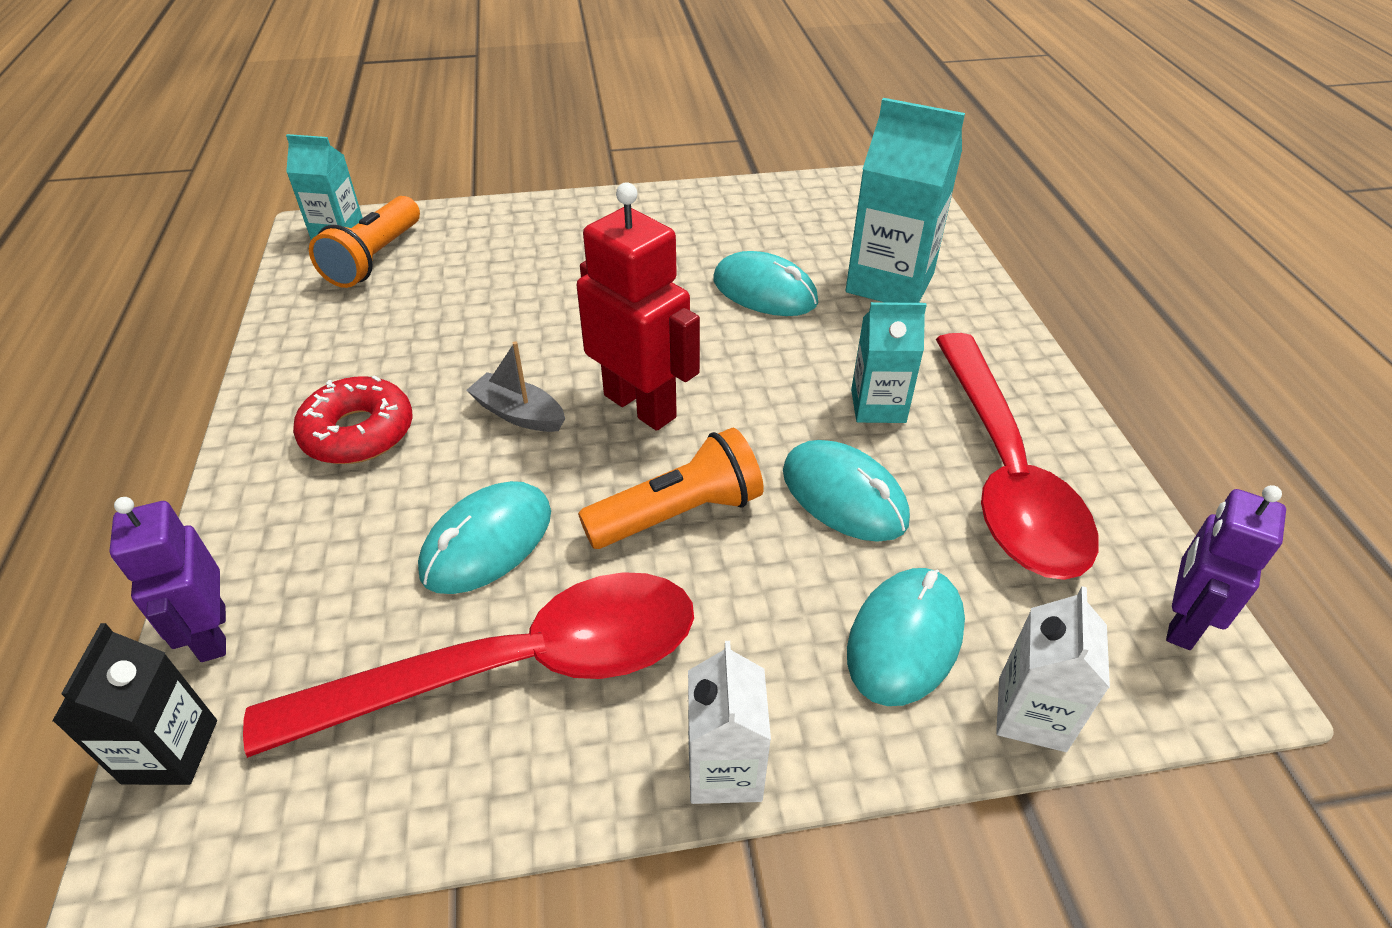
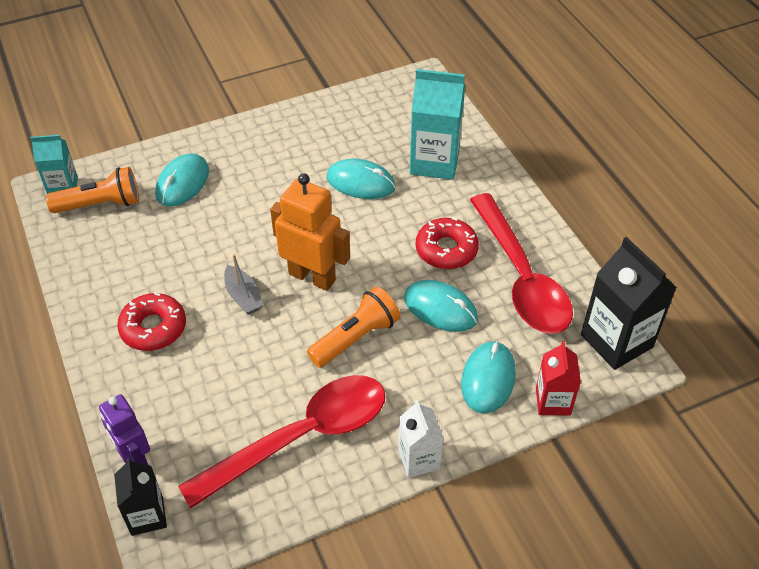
camera: 15 degrees left, 5 degrees up
orange flashlight [309,196,420,288] -> orange flashlight turned 105 degrees counterclockwise [46,167,139,213]
turquoise mouse [418,481,551,594] -> turquoise mouse moved to [155,153,209,207]
grey boat [466,341,565,432] -> grey boat turned 135 degrees counterclockwise [224,254,264,315]
red robot [577,183,700,431] -> orange robot [270,173,350,291]
turquoise carton [851,302,927,423] -> red donut [416,217,479,269]
white carton [996,586,1110,752] -> red carton [536,341,581,415]
purple robot [1166,485,1286,650] -> black carton [581,237,677,370]

